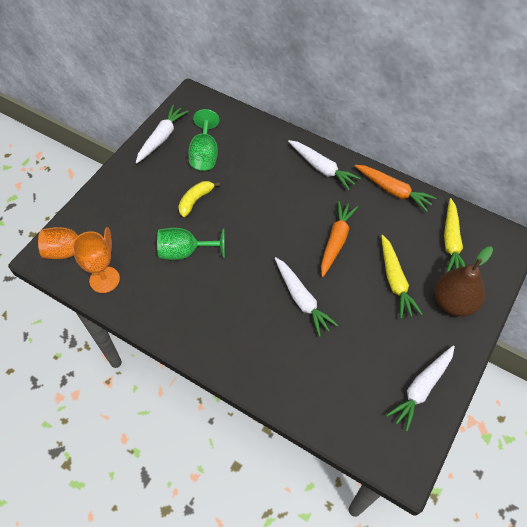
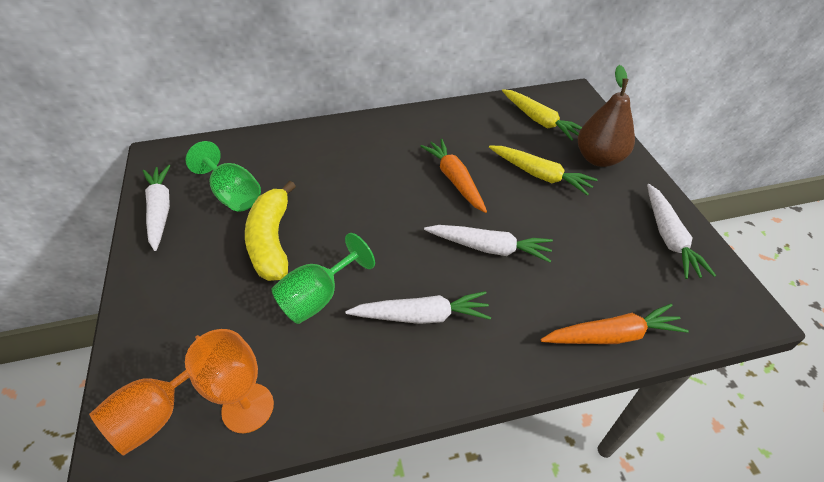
camera: 45 degrees left, 10 degrees down
yellow banana [178,181,220,217] -> yellow banana [245,181,296,281], size x1.65
white carrot [288,140,361,190] -> white carrot moved to [345,291,491,324]
orange carrot [355,165,436,212] -> orange carrot moved to [540,304,689,344]

